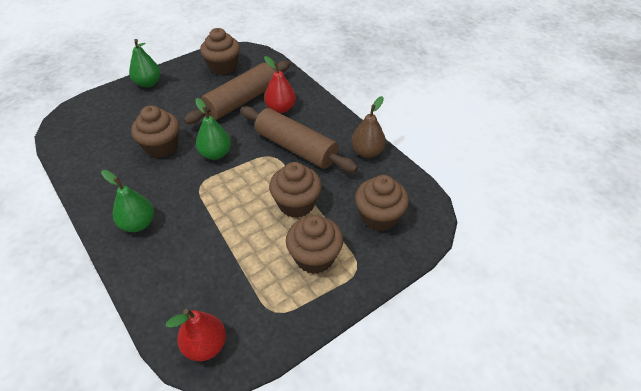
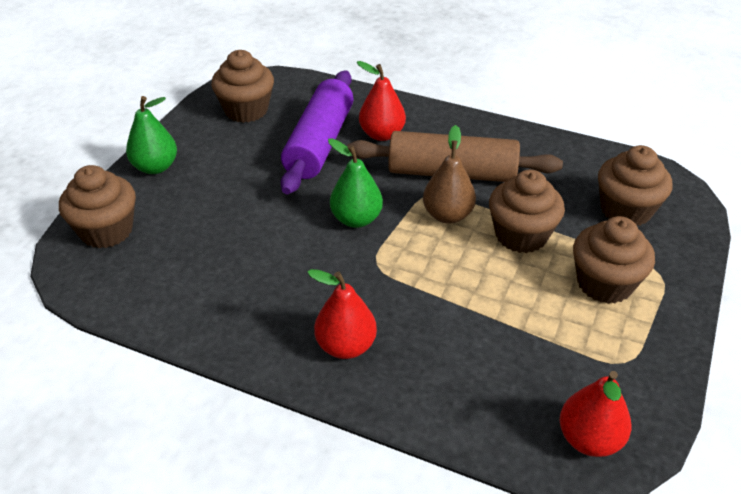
camera: 30 degrees left, 5 degrees down
green pear [101,170,154,232] -> red pear [307,269,377,359]
brown cupcake [131,105,179,158] -> brown cupcake moved to [59,165,136,248]
brown rolling pin [184,60,290,124] -> purple rolling pin [281,70,354,194]
brown pear [351,96,386,158] -> brown pear moved to [423,125,476,223]

